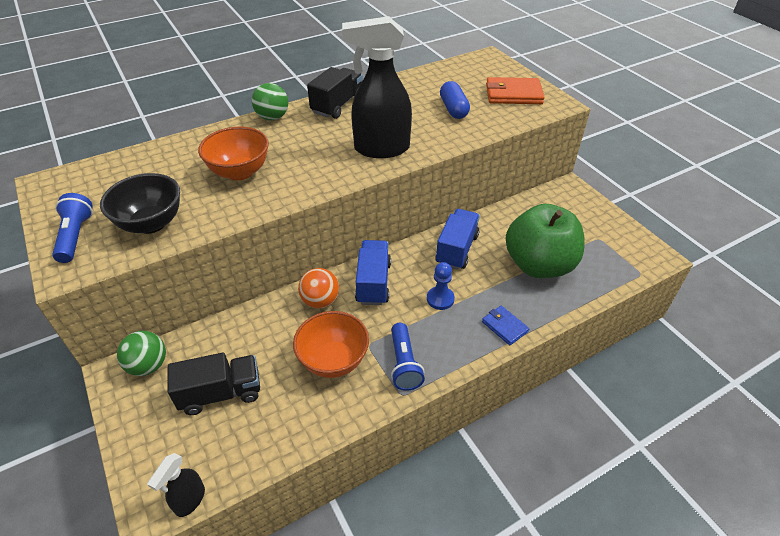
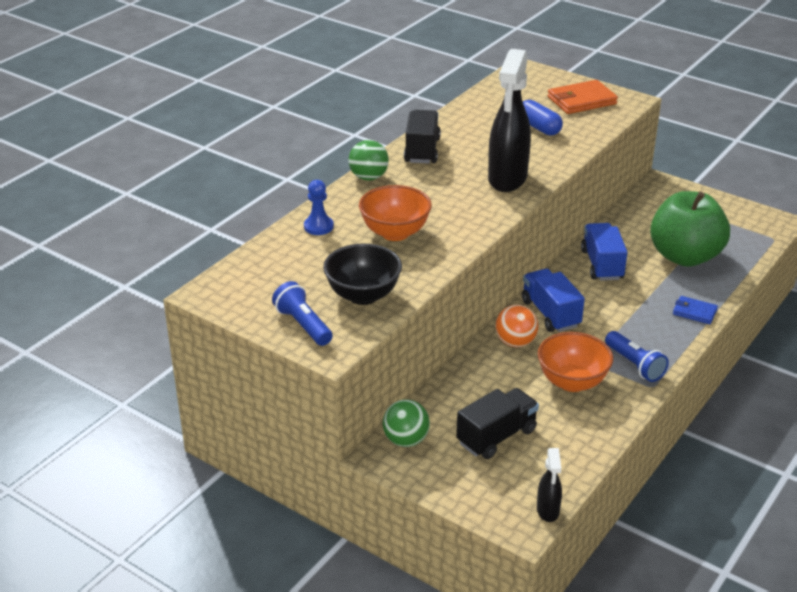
camera: 25 degrees left, 10 degrees down
black spray bottle [342,16,412,158] -> black spray bottle turned 45 degrees counterclockwise [488,49,531,192]
blue pawn [427,262,455,310] -> blue pawn moved to [304,180,334,235]

